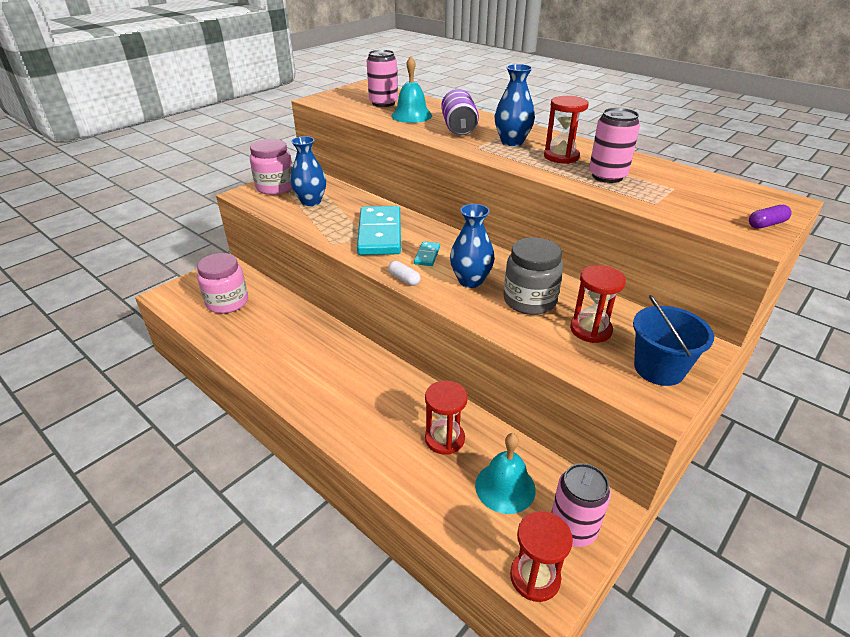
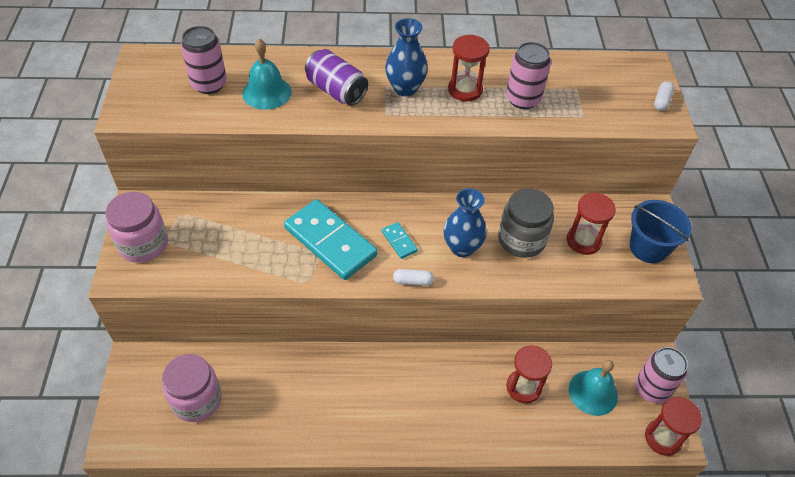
camera: 45 degrees left, 15 degrees up
blue vase [290,136,326,206] -> none
purple capsule [749,205,792,229] -> white capsule [654,81,674,111]

